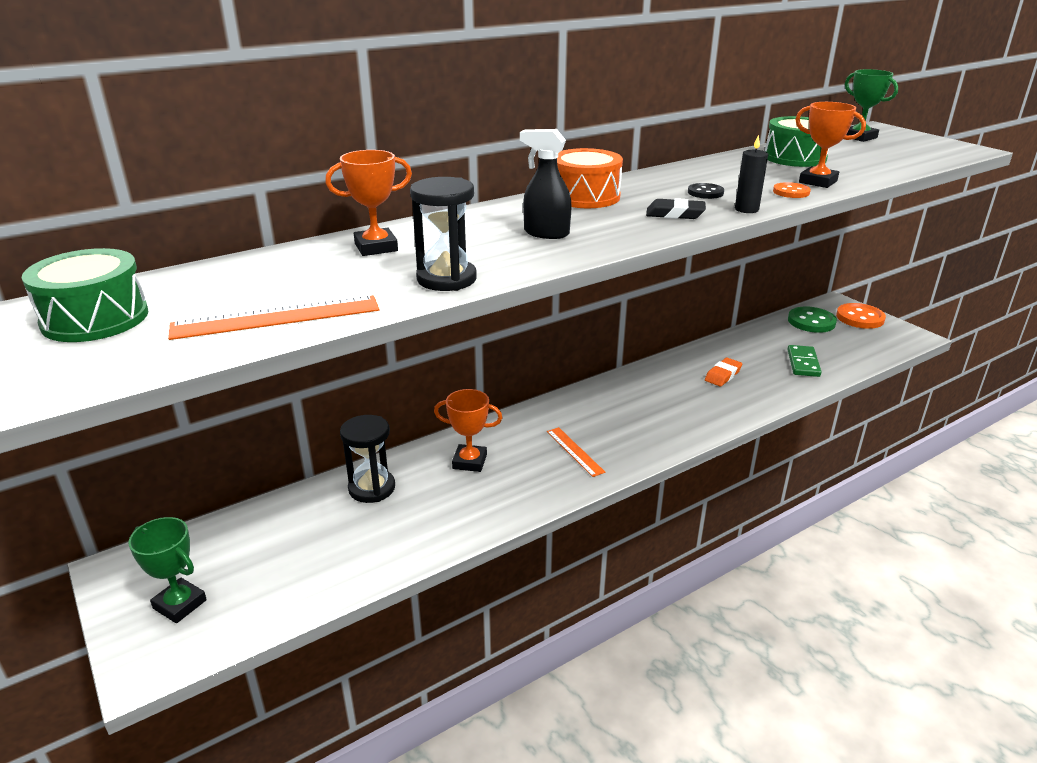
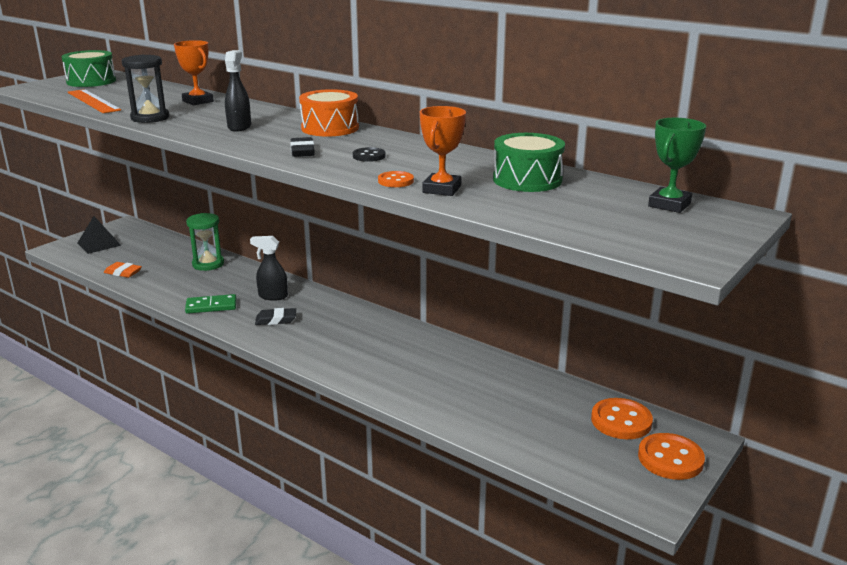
camera: 70 degrees right, 5 degrees down
green trophy [128,517,207,623] -> black pyramid [78,216,122,254]
black hourglass [340,415,395,503] -> green hourglass [186,213,224,271]
orange trophy [434,389,502,472] -> none
orange ruler [547,427,605,477] -> black eraser [255,308,296,325]
orange eraser [705,358,742,386] -> orange eraser moved to [104,262,142,278]
black candle [735,134,768,213] -> none
green domino [787,345,822,377] -> green domino moved to [185,294,236,314]
green button [788,307,837,333] -> orange button [591,398,653,439]
none -> black spray bottle [250,236,288,301]

